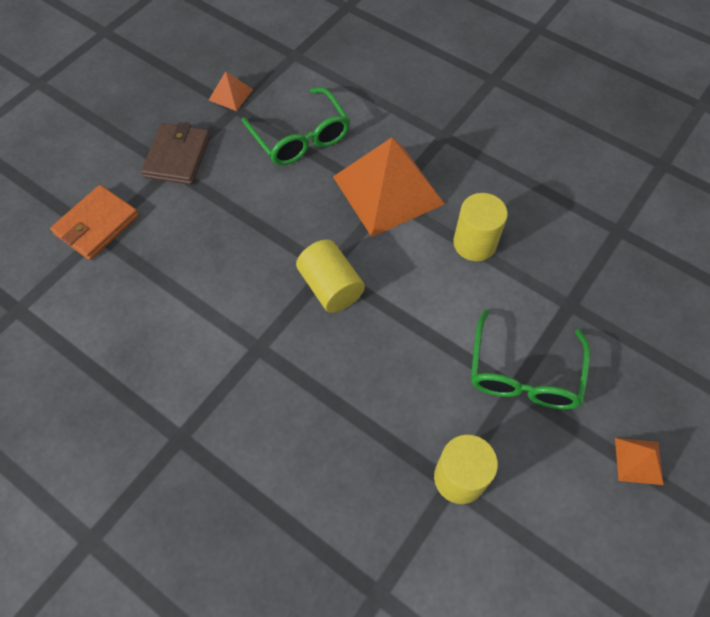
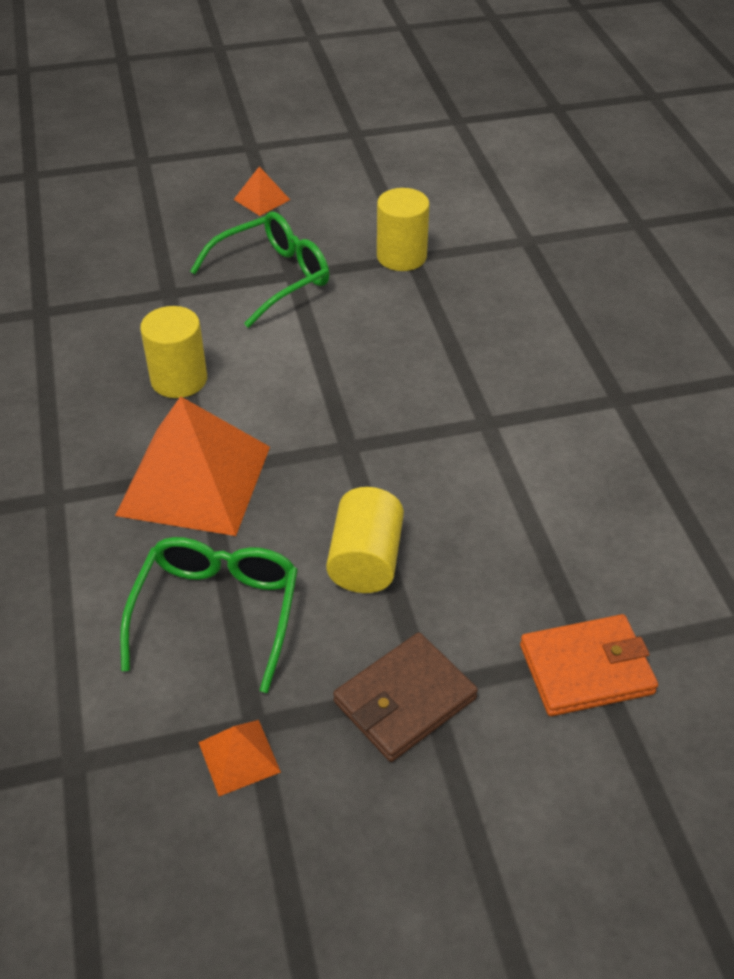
camera: 140 degrees left, 15 degrees down
yellow cylinder [296,239,365,313] -> yellow cylinder moved to [326,487,404,593]

